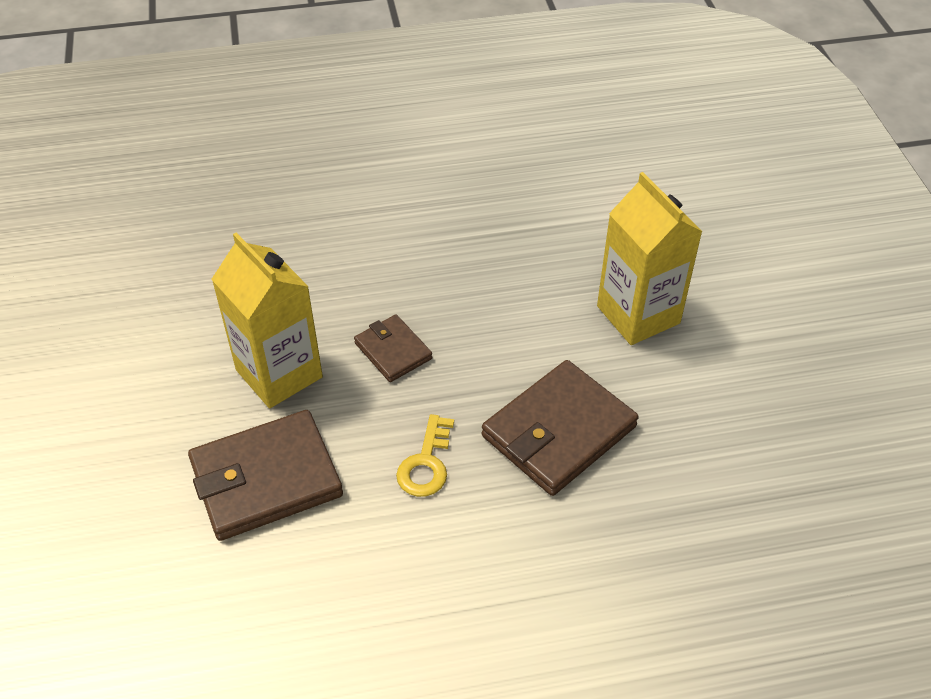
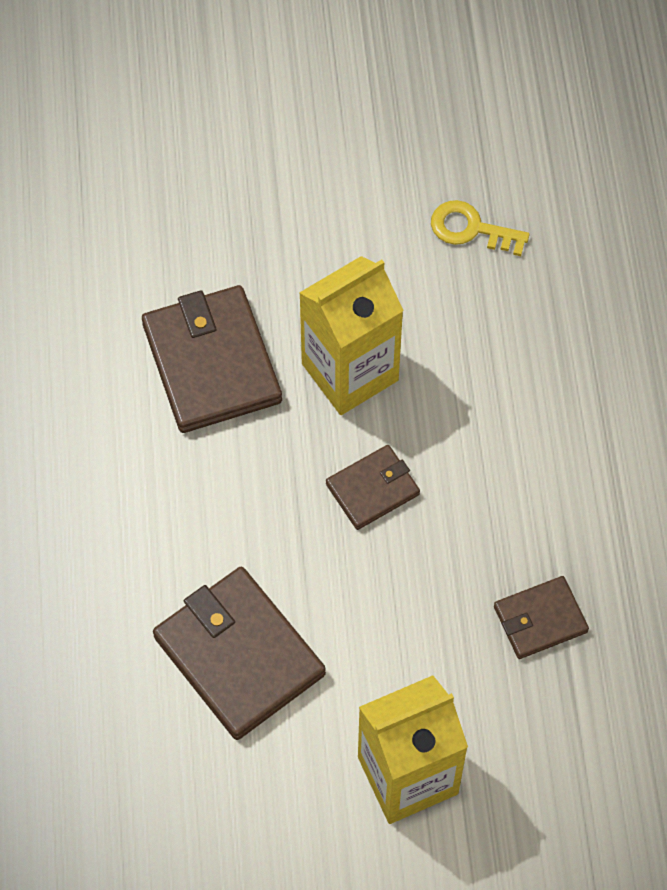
camera: 95 degrees right, 15 degrees up
yellow key [396,414,454,497] -> yellow key moved to [431,200,530,256]
none -> brown wallet [494,576,589,659]

